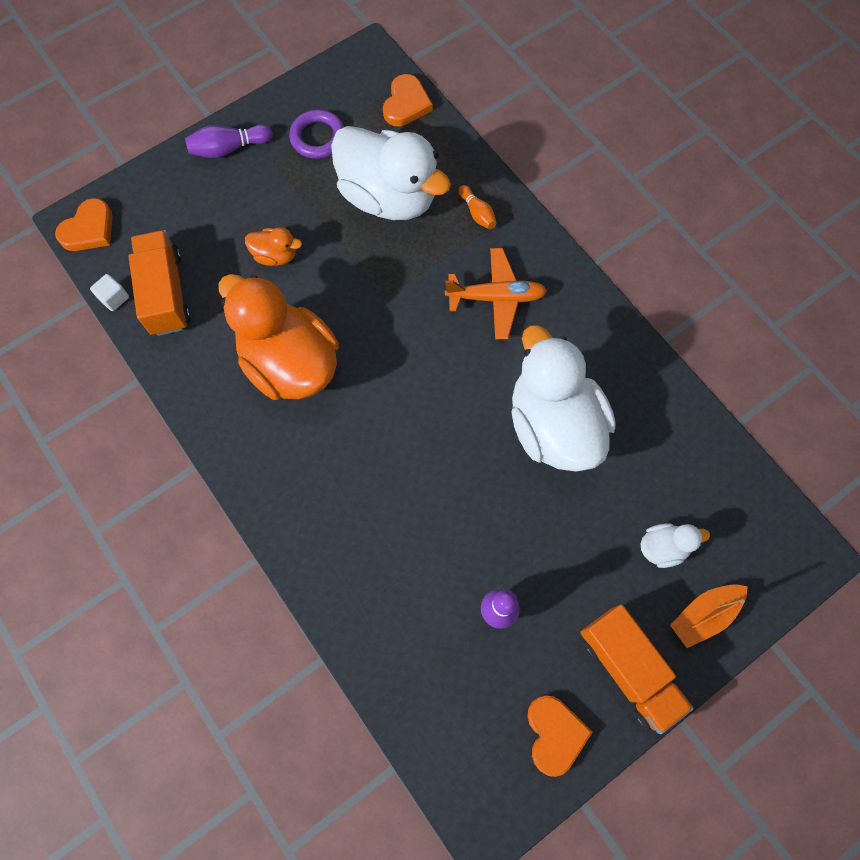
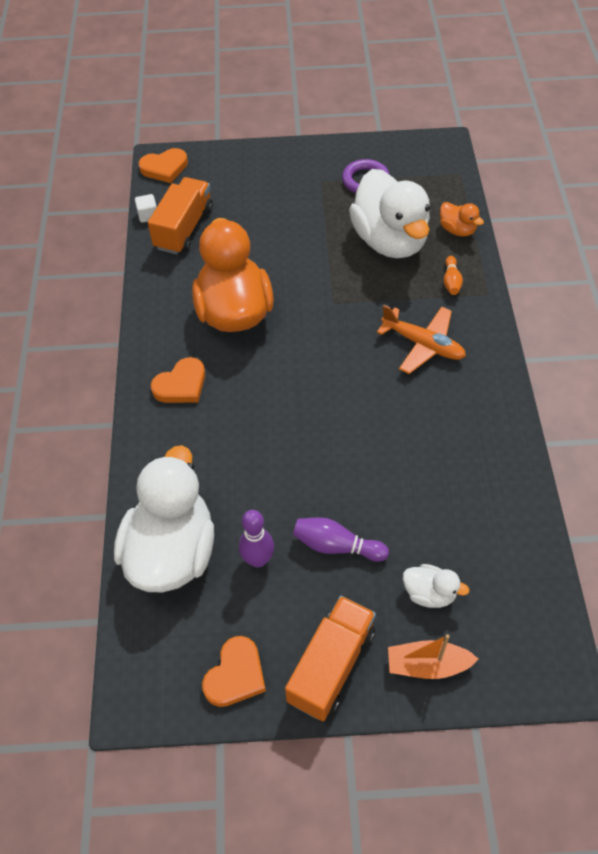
camera: 35 degrees right, 15 degrees down
purple bowling pin [185,125,273,158] -> purple bowling pin moved to [293,517,389,562]
orange duck [245,227,302,266] -> orange duck moved to [440,202,484,237]
orange heart [383,74,433,127] -> orange heart moved to [151,357,205,403]
white duck [511,325,615,472] -> white duck moved to [114,445,214,592]
orange truck [580,604,694,734] -> orange truck turned 150 degrees counterclockwise [285,596,376,721]

